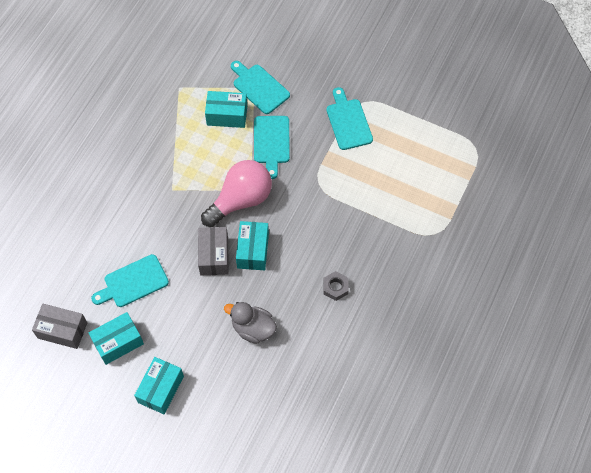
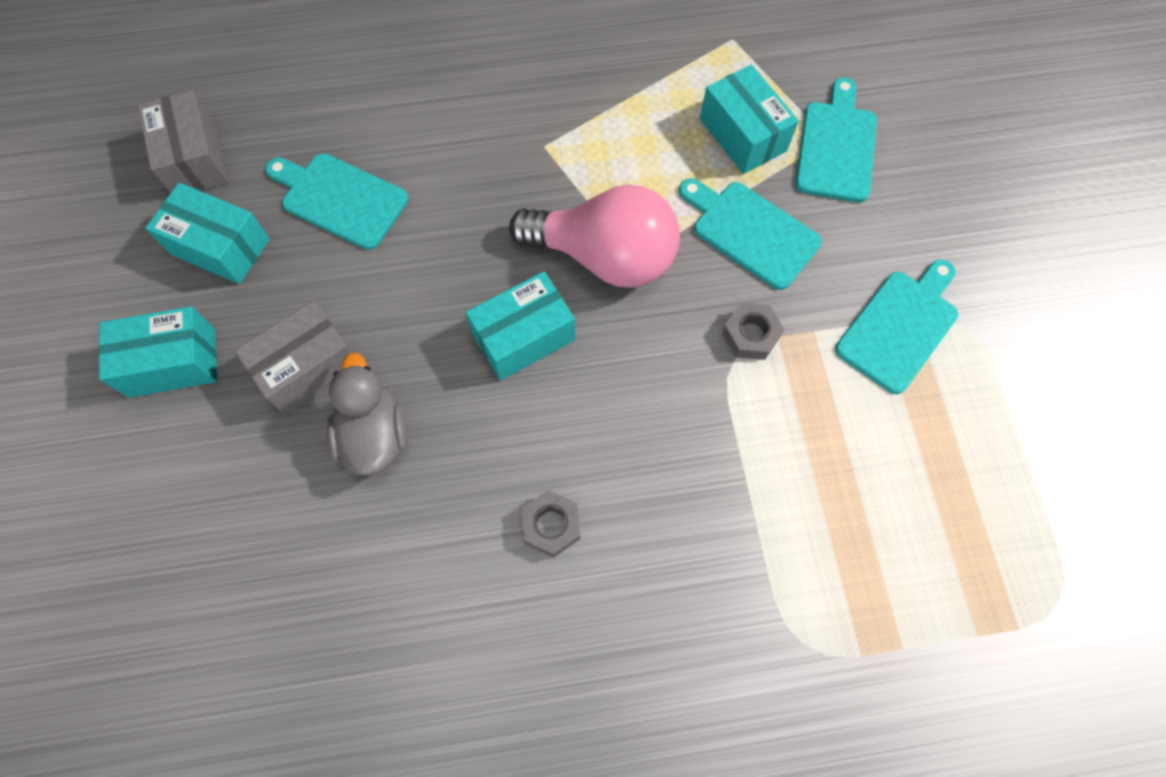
camera: 55 degrees right, 5 degrees up
grey box [198,227,229,275] -> grey box moved to [235,301,352,415]
turquoise cutting board [254,116,290,179] -> turquoise cutting board turned 75 degrees clockwise [679,178,822,290]
none -> grey nut [722,303,785,360]

